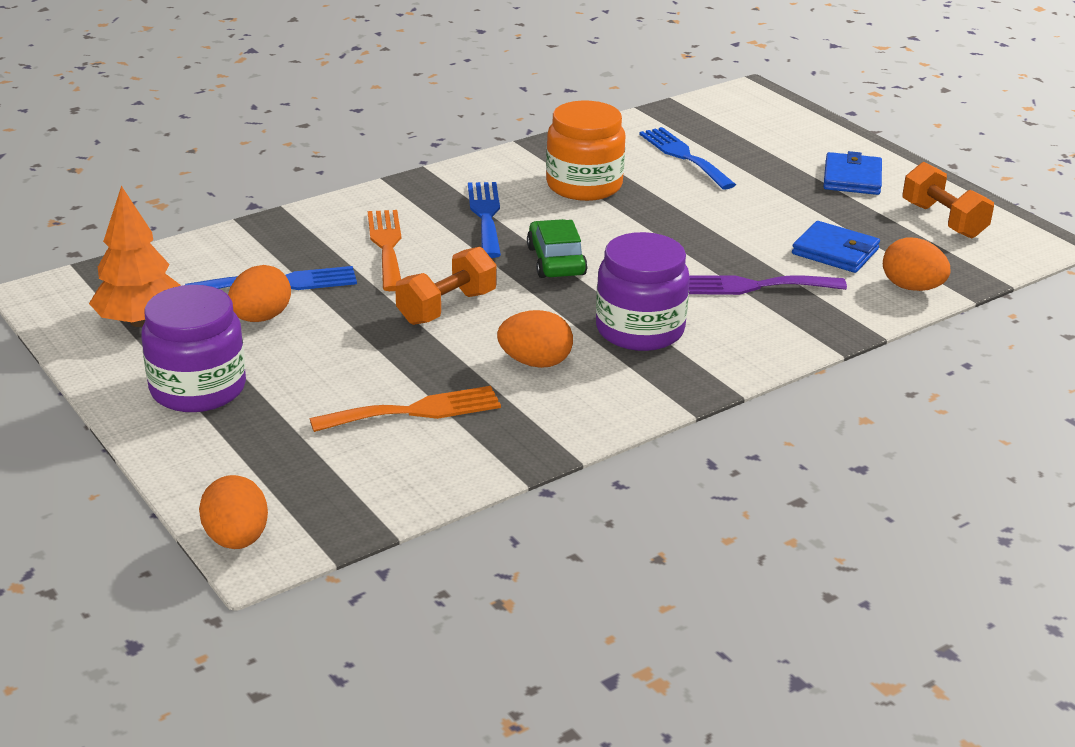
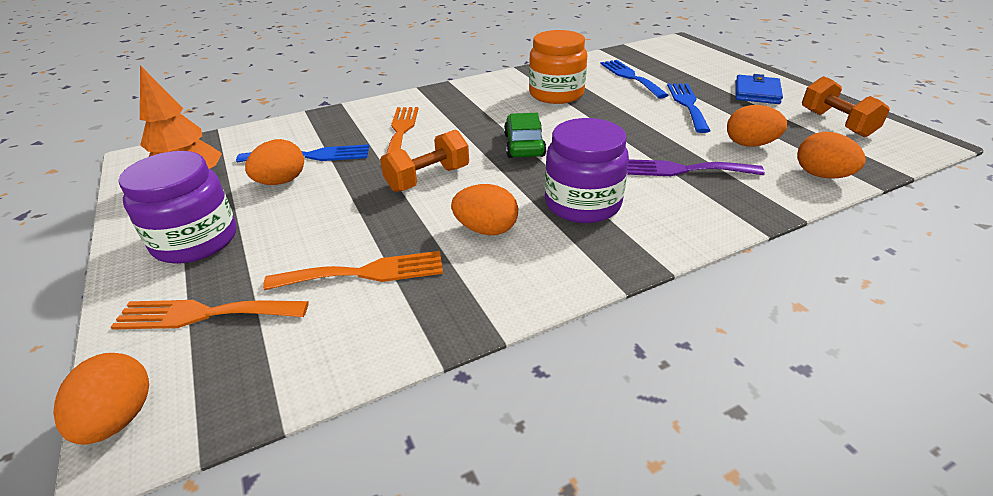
camera: 10 degrees right, 5 degrees up
blue fork [468,182,501,258] -> blue fork moved to [667,83,710,133]
blue wallet [792,221,880,273] -> orange egg [727,105,787,147]
none -> orange fork [111,300,309,330]

